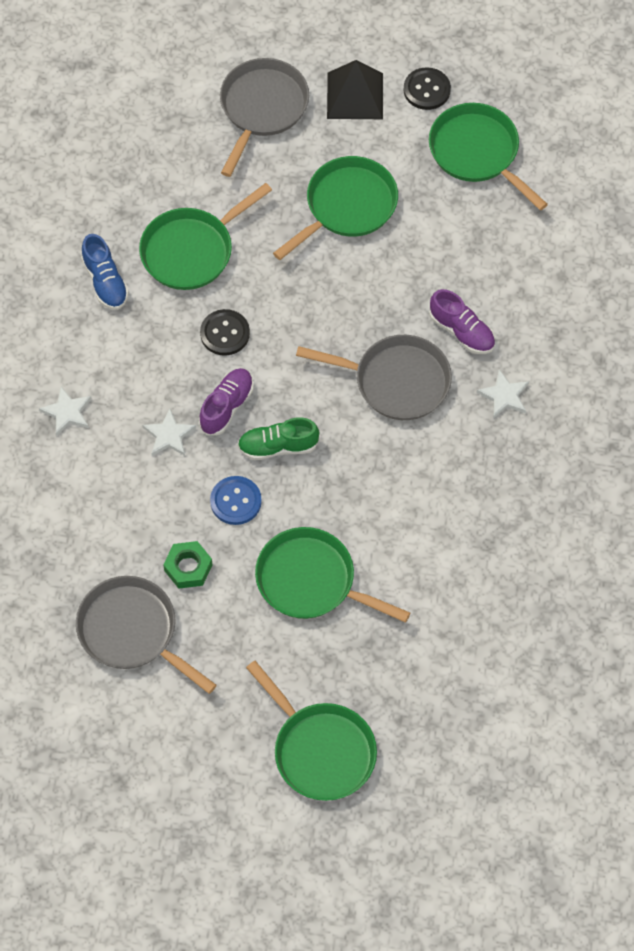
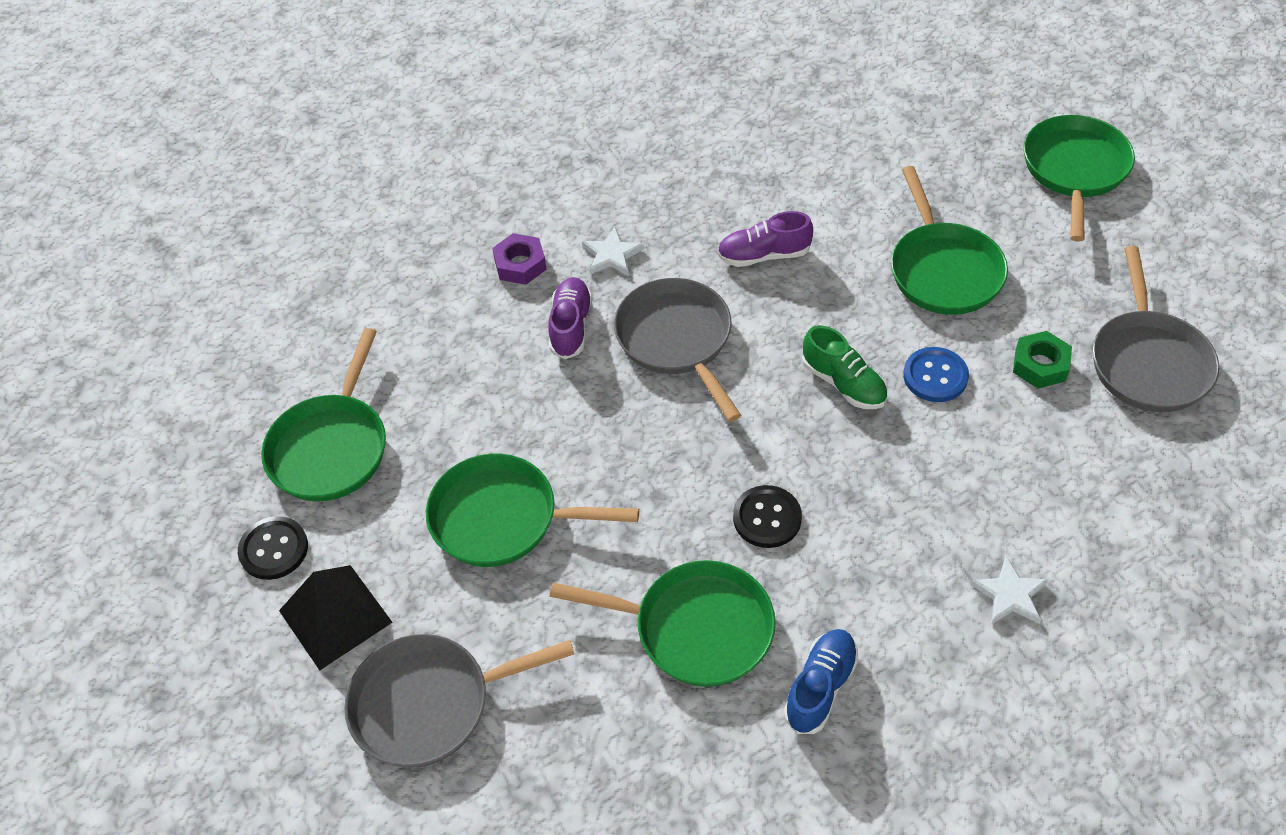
camera: 125 degrees left, 10 degrees down
white star [142,408,196,456] -> none
purple shoe [199,368,253,435] -> purple shoe moved to [717,211,813,267]
none -> purple nut [492,233,547,285]

